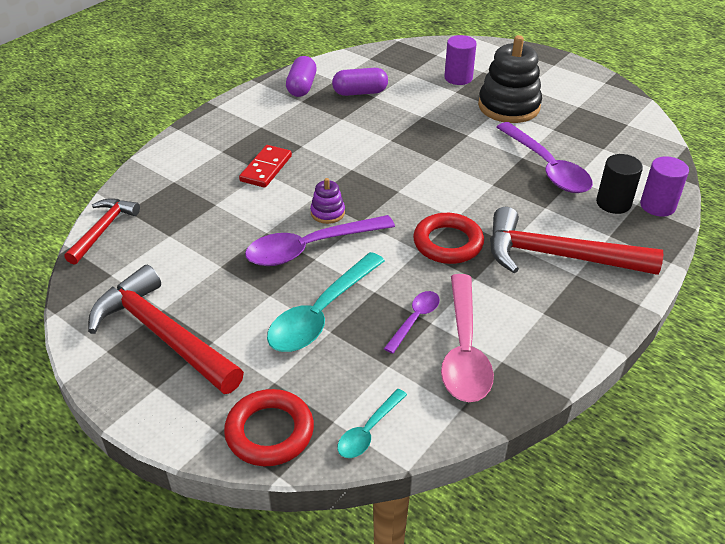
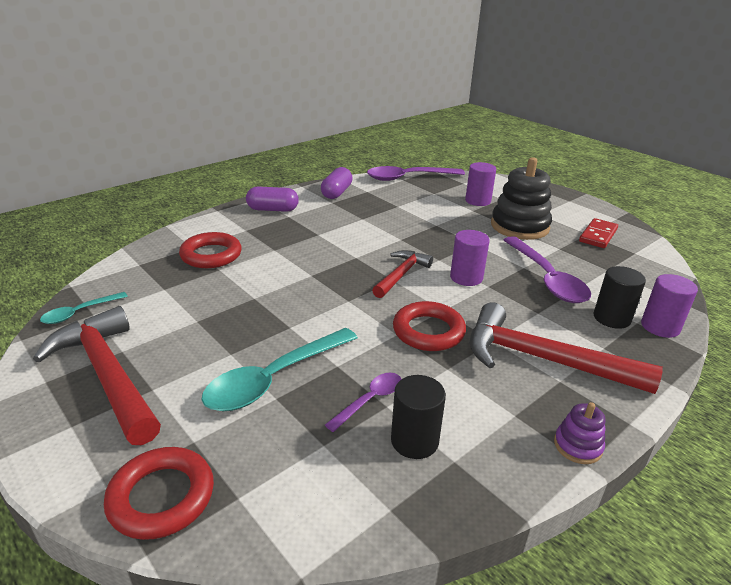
camera: 10 degrees right, 10 degrees down
red hammer [64,198,140,265] -> red hammer moved to [372,250,433,298]
red domino [239,145,292,188] -> red domino moved to [579,218,618,248]
purple spoon [245,215,395,266] -> purple spoon moved to [367,166,465,181]
purple stacking toy [310,178,345,224] -> purple stacking toy moved to [554,402,606,464]
purple capsule [332,68,388,96] -> purple capsule moved to [246,187,299,212]
turquoise spoon [337,389,407,458] -> turquoise spoon moved to [40,292,128,324]
pink spoon [441,274,494,402] -> black cylinder [391,375,446,459]
none -> red ring [179,232,242,268]
none -> purple cylinder [450,230,490,286]

